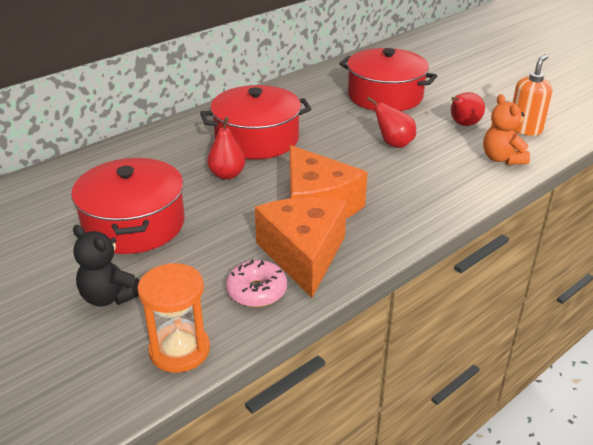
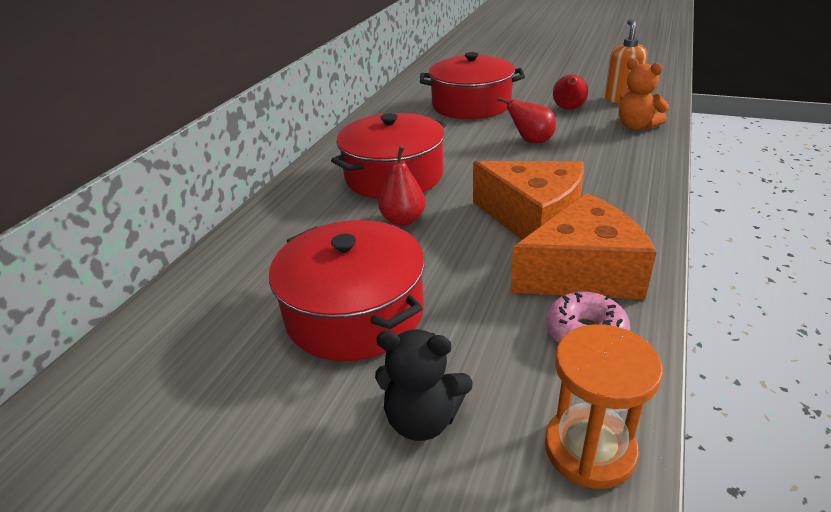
camera: 25 degrees left, 0 degrees up
orange cheese [255,197,347,298] -> orange cheese turned 105 degrees clockwise [510,193,657,300]

